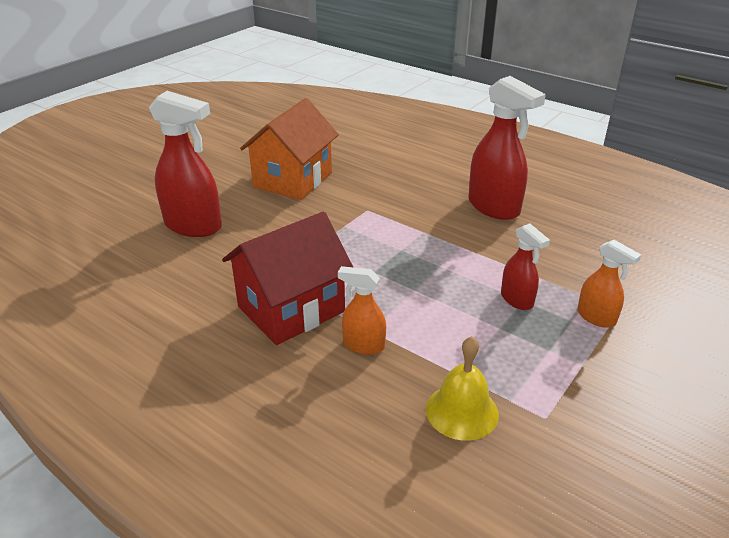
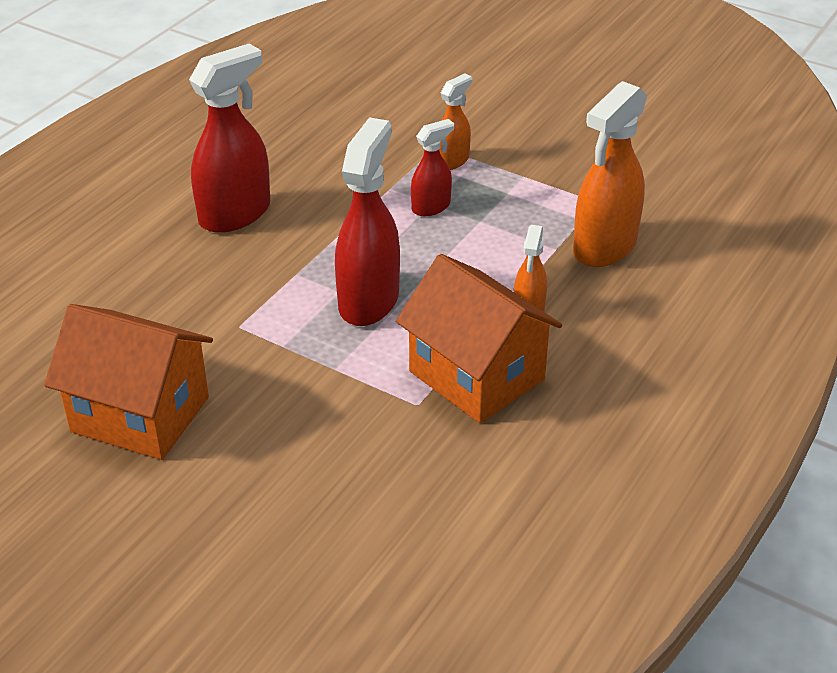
camera: 95 degrees left, 5 degrees up
red spray bottle [149,91,222,237] -> red spray bottle moved to [335,117,400,326]
red house [222,212,353,345] -> orange house [396,254,562,423]
yellow bell [426,336,499,441] -> orange spray bottle [573,81,647,267]

